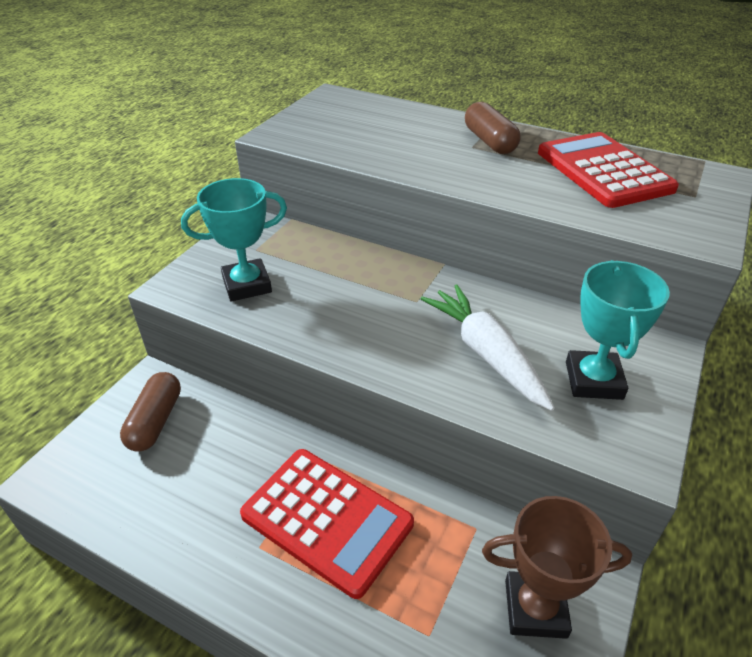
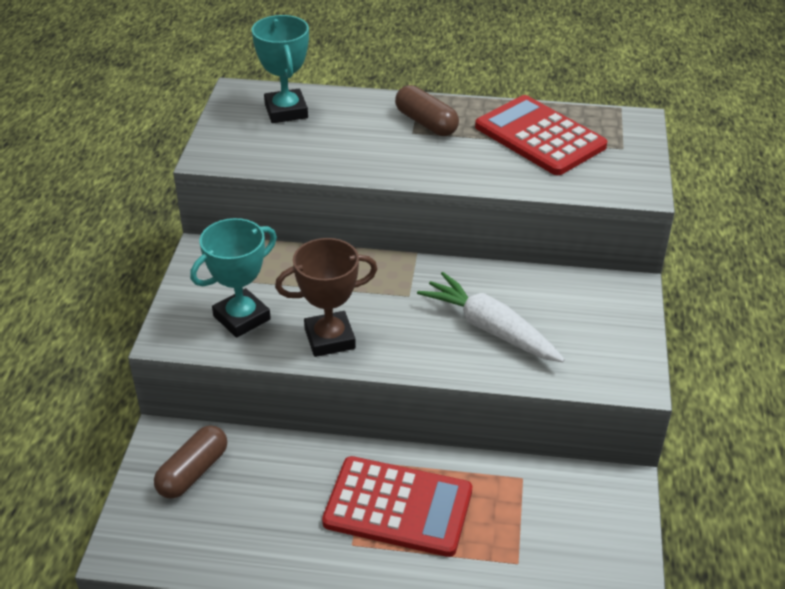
camera: 20 degrees left, 0 degrees up
brown capsule [120,372,181,452] -> brown capsule turned 45 degrees clockwise [154,425,227,499]
brown trophy [482,496,632,639] -> brown trophy moved to [275,238,377,357]
turquoise trophy [566,260,670,400] -> turquoise trophy moved to [252,15,309,123]

